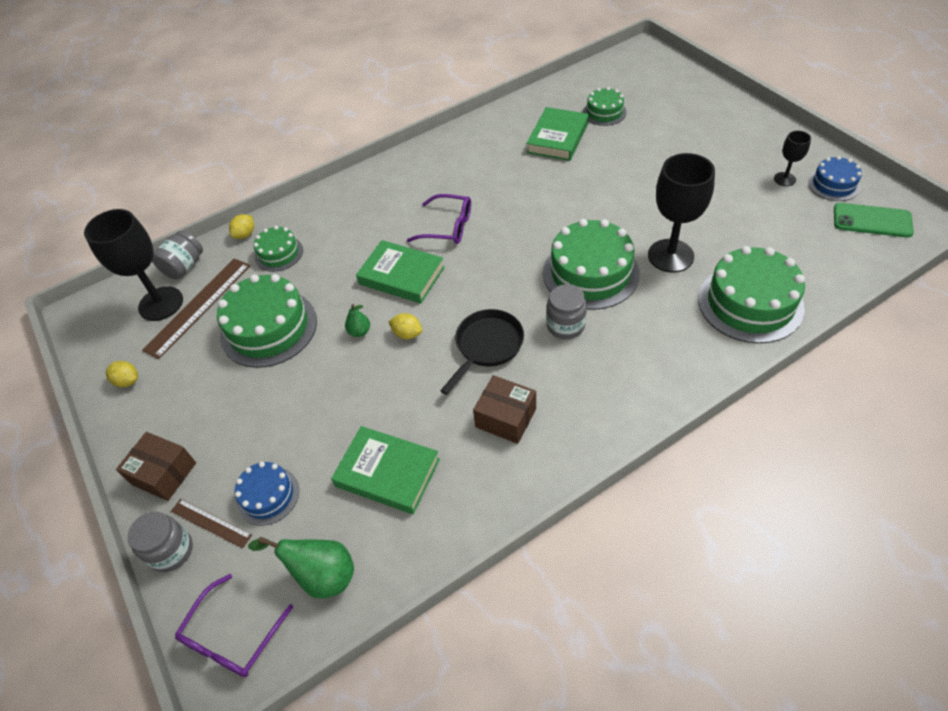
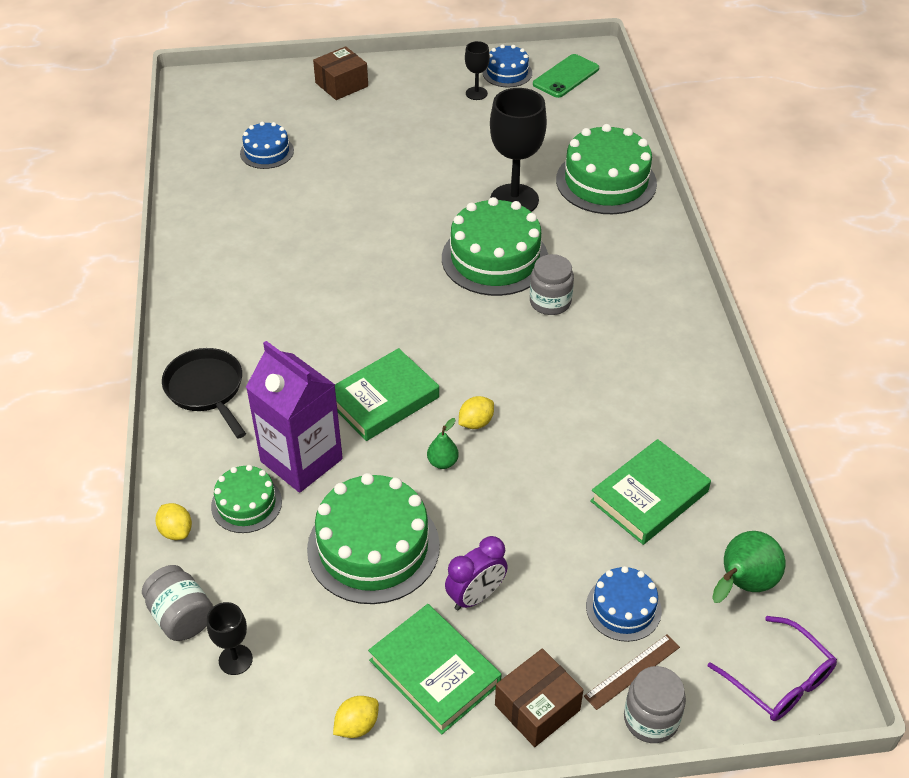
camera: 70 degrees left, 5 degrees down
black goblet [84,209,183,321] -> black goblet [207,602,253,675], size x0.50
brown ruler [142,258,250,359] -> none
purple glasses [407,194,471,244] -> none
black pan [440,309,524,395] -> black pan moved to [162,348,246,438]
brown box [473,375,536,444] -> brown box moved to [313,46,368,100]
green book [526,107,589,161] -> green book moved to [368,604,501,735]
green cake [583,87,627,126] -> blue cake [240,122,294,169]
none -> purple carton [246,341,343,493]
none -> purple clock [445,536,508,610]

